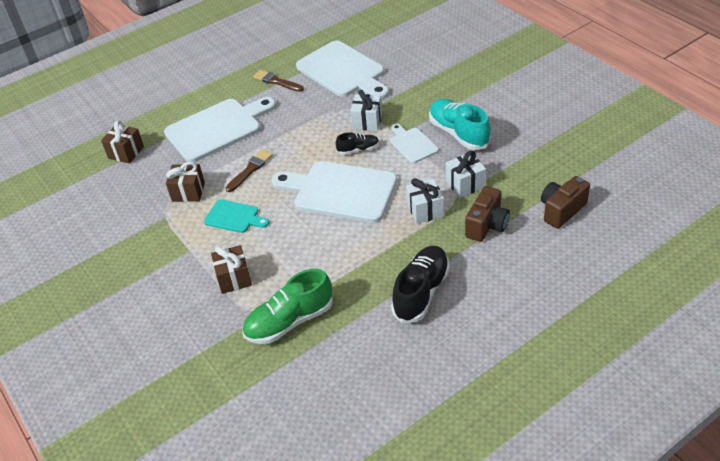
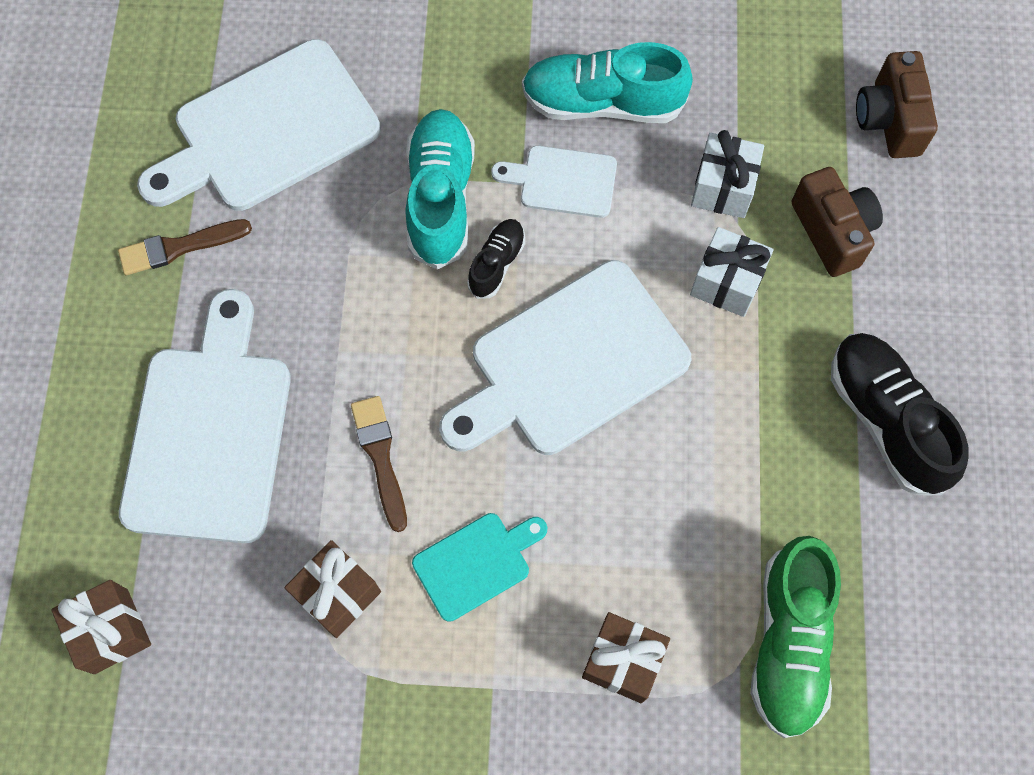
camera: 55 degrees left, 25 degrees up
white cutting board [296,40,389,100] -> white cutting board turned 150 degrees clockwise [137,39,380,211]
white gift [350,90,382,131] -> turquoise shoe [405,109,475,270]

